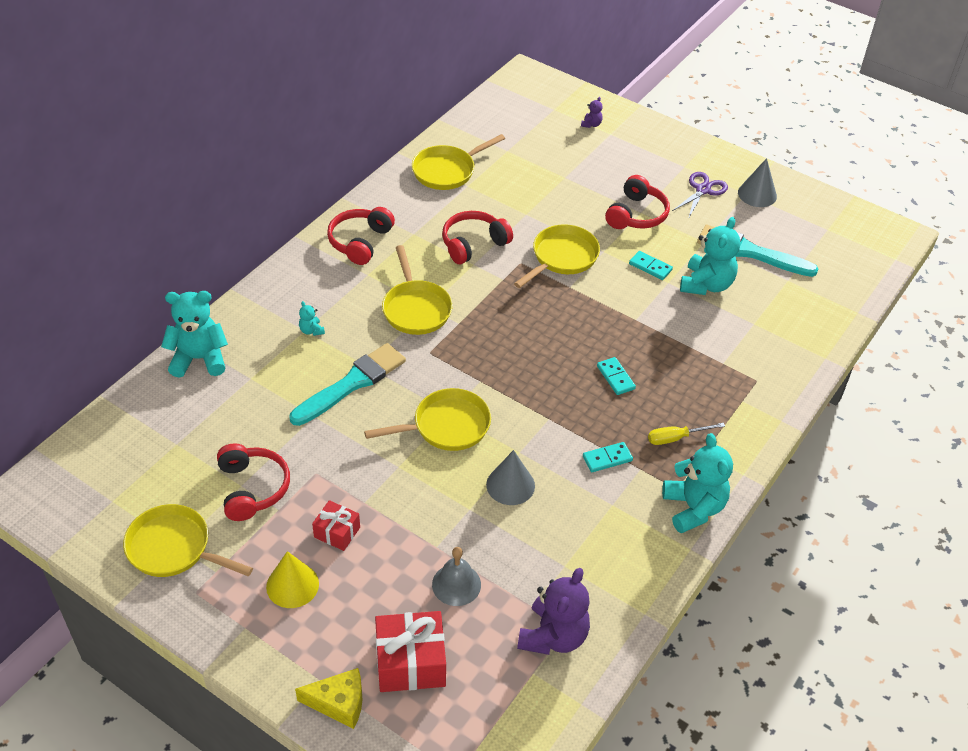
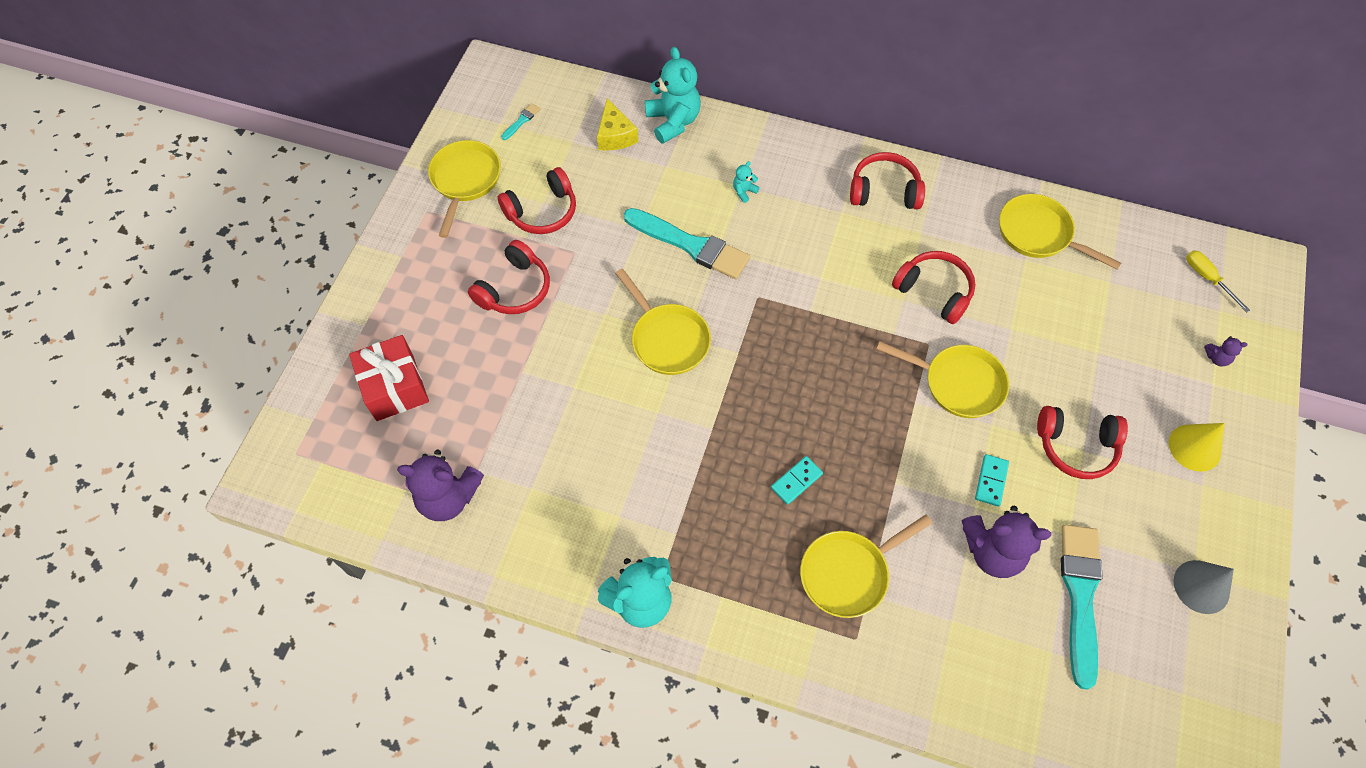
camera: 75 degrees right, 15 degrees up
yellow cone [266,551,319,608] -> yellow cone moved to [1169,423,1225,472]
yellow cheese [295,668,363,729] -> yellow cheese moved to [597,98,638,151]
red gift [312,500,360,551] -> red headphones [468,240,550,314]
yellow pan [382,245,453,335] -> yellow pan moved to [800,515,932,618]
grey bell [432,547,481,606] -> none
grey cone [486,450,535,505] -> none
turquoise domino [583,442,633,472] -> none
yellow screwdriver [648,423,725,445] -> yellow screwdriver moved to [1186,250,1250,313]
purple scissors [672,172,728,219] -> none
turquoise teddy bear [680,217,741,295] -> purple teddy bear [962,506,1051,578]
none -> turquoise brush [501,103,540,140]

